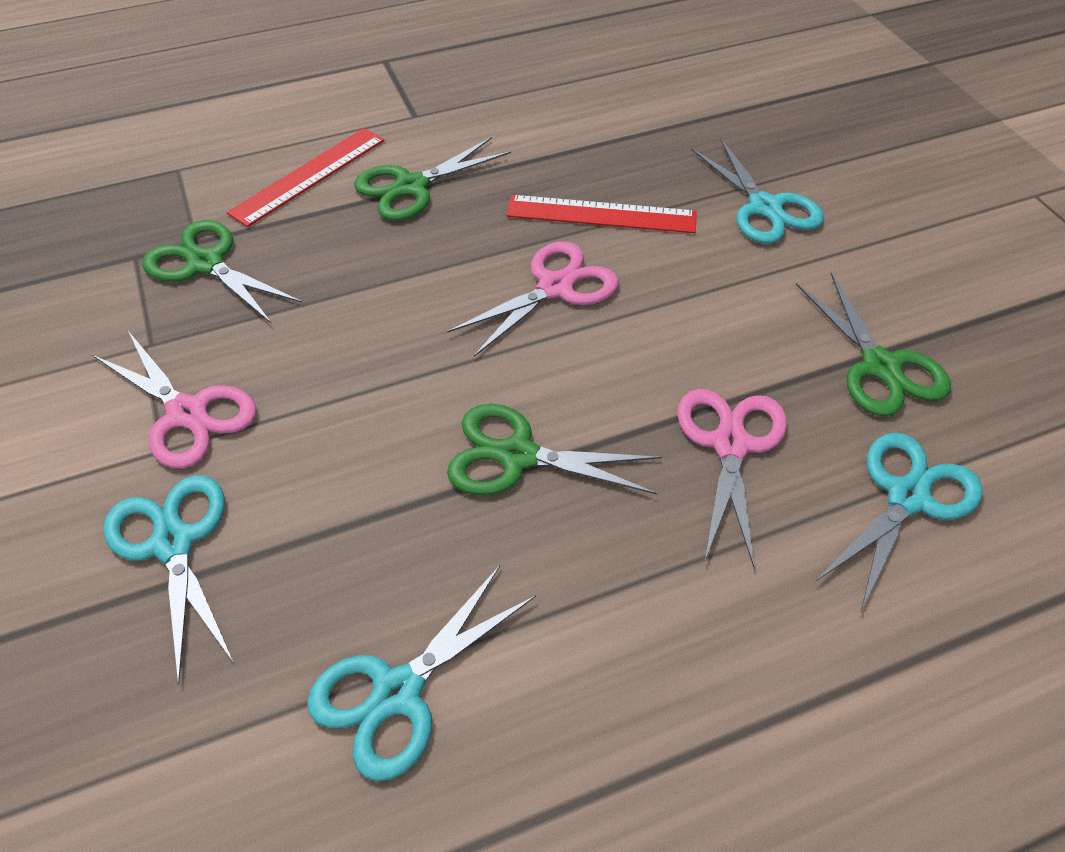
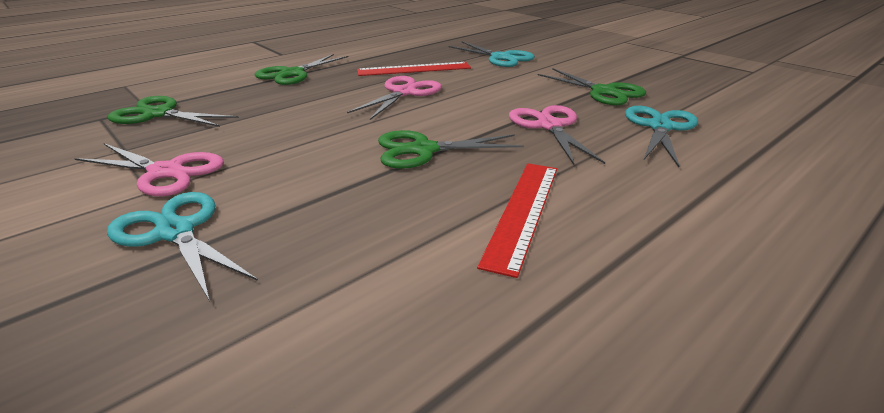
camera: 20 degrees left, 20 degrees down
red ruler [227,128,385,227] -> red ruler moved to [477,163,557,278]
turquoise scissors [307,565,536,781] -> none

